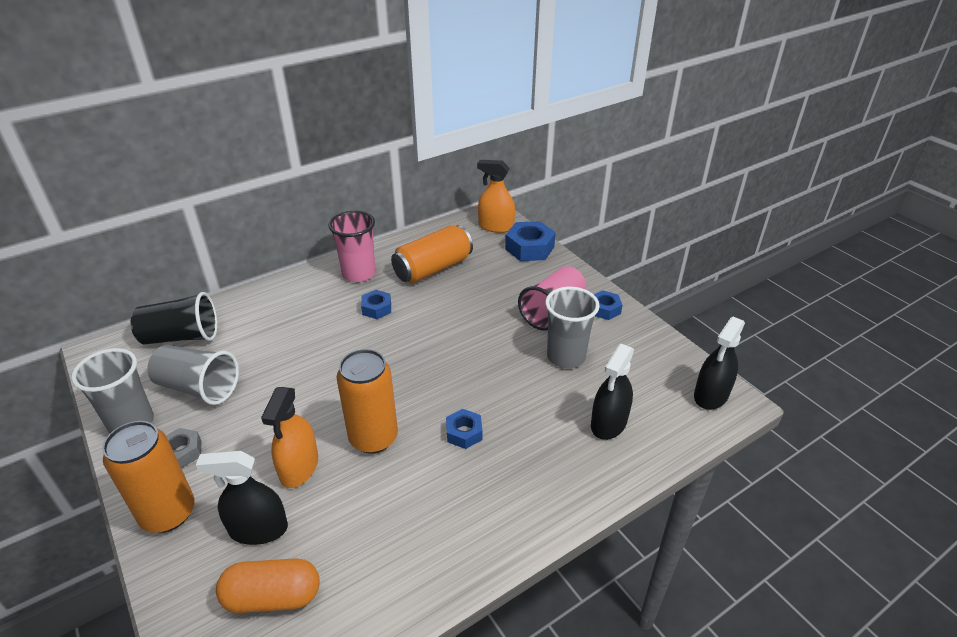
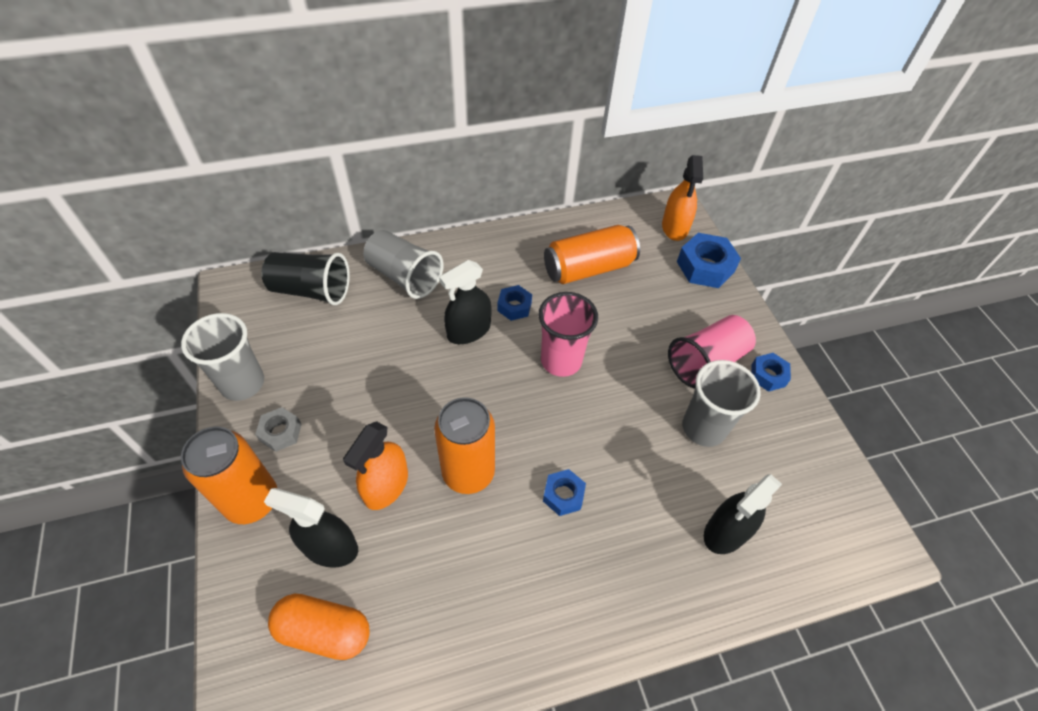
camera: 15 degrees right, 15 degrees up
grey cup [147,345,239,405] -> grey cup moved to [363,230,444,299]
pink cup [329,211,376,282] -> pink cup moved to [538,292,598,377]
orange spray bottle [477,160,515,233] -> orange spray bottle turned 120 degrees counterclockwise [662,155,703,241]
black spray bottle [694,317,745,410] -> black spray bottle moved to [439,260,491,344]

